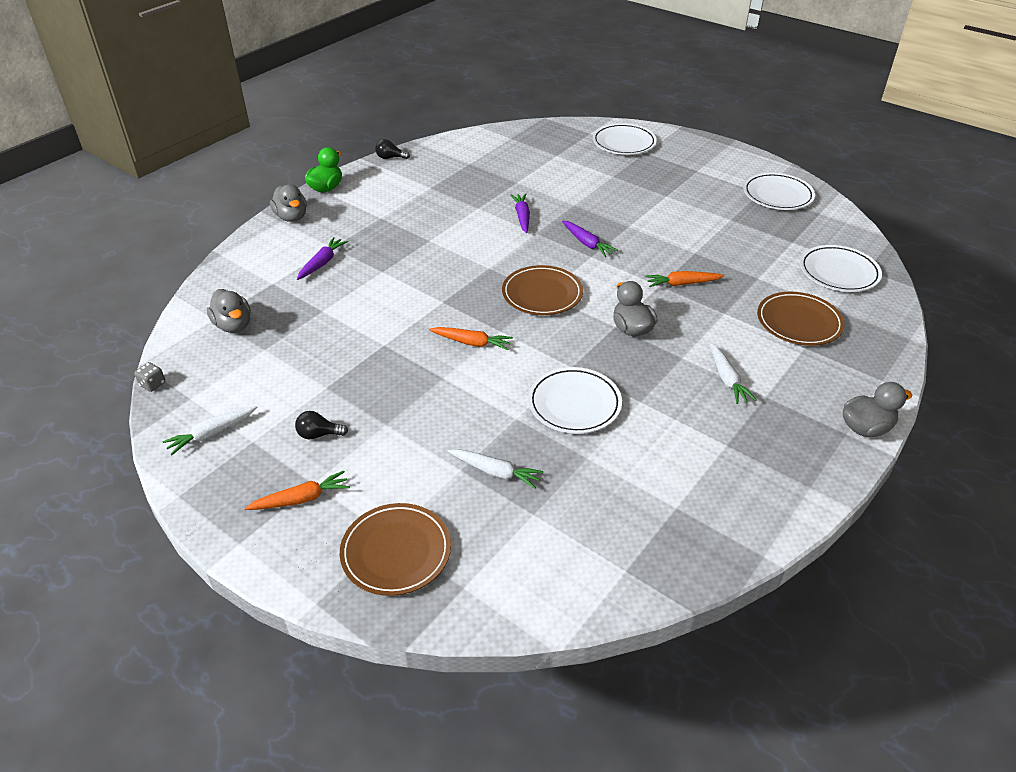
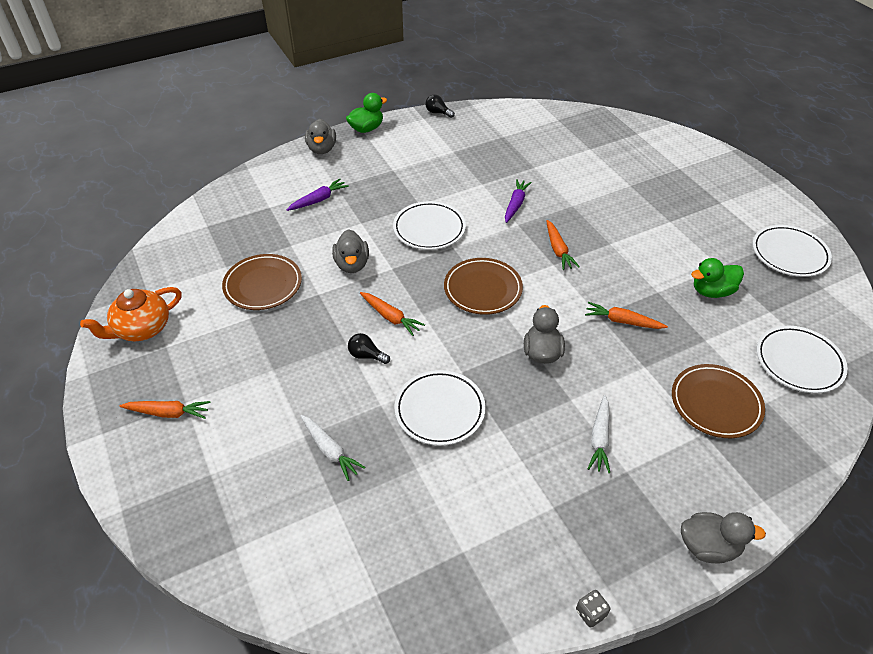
camera: 25 degrees right, 5 degrees up
grey dice [134,362,165,392] -> grey dice moved to [576,590,610,627]
white carrot [163,406,258,455] -> orange teapot [80,287,182,341]
grey duck [207,289,251,333] -> grey duck moved to [332,229,369,273]
black light bulb [295,411,348,439] -> black light bulb moved to [348,333,390,364]
brown plate [340,503,451,596] -> brown plate moved to [222,254,302,310]
purple carrot [562,221,618,257] -> orange carrot [546,220,580,270]
white plate [593,123,657,155] -> white plate moved to [393,201,466,250]
none -> green duck [691,258,744,298]

